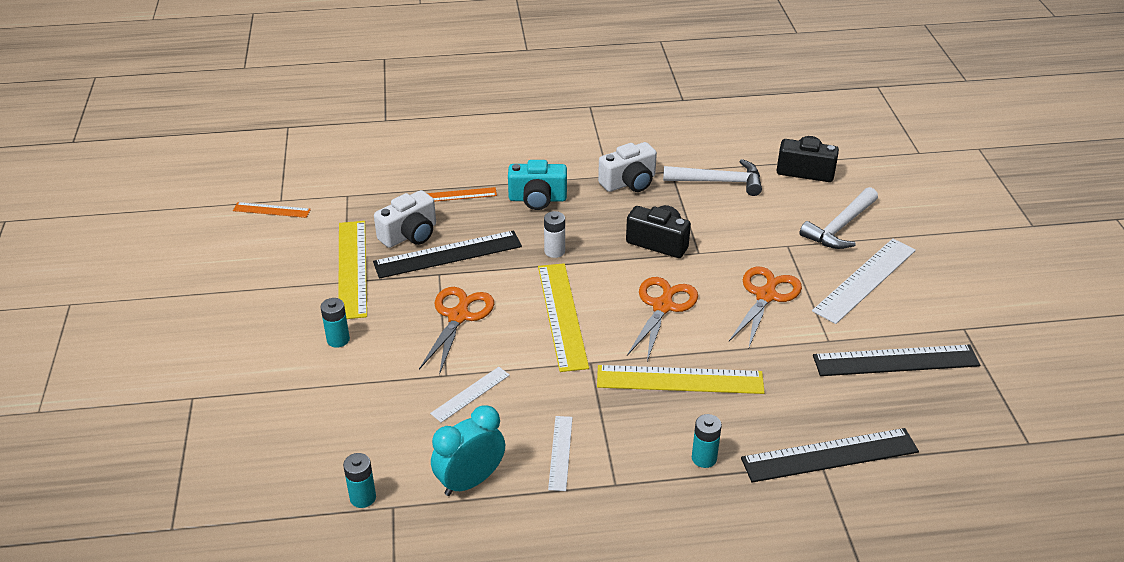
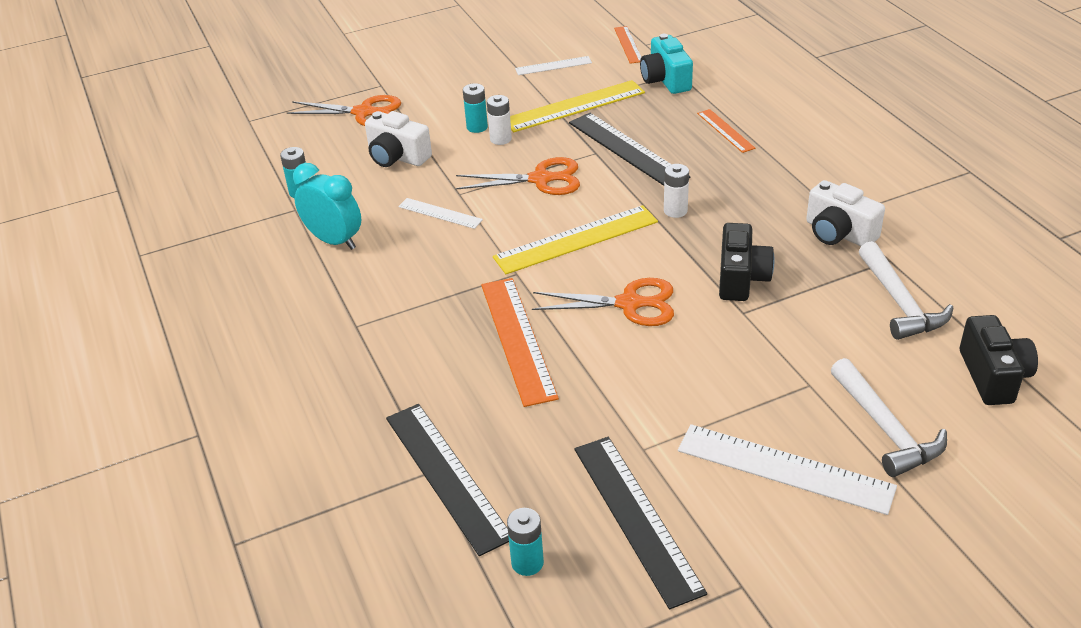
camera: 75 degrees right, 0 degrees up
white camera [374,190,436,248] -> white camera moved to [365,111,432,167]
turquoise camera [508,160,567,210] -> turquoise camera moved to [640,34,693,94]
white ruler [548,416,573,491] -> white ruler moved to [515,56,592,75]
yellow ruler [597,365,765,394] -> orange ruler [481,278,559,407]
turquoise battery [692,414,722,468] -> turquoise battery moved to [507,508,544,576]
orange scissors [729,267,802,347] -> orange scissors moved to [287,95,401,126]
white hammer [800,187,878,249] -> white hammer turned 135 degrees counterclockwise [831,358,947,477]
none -> white battery [487,95,512,145]

